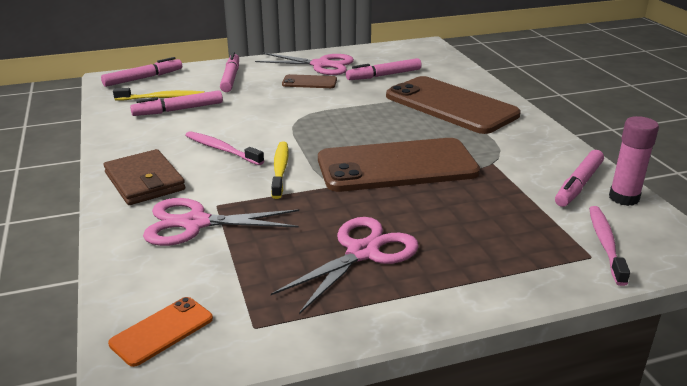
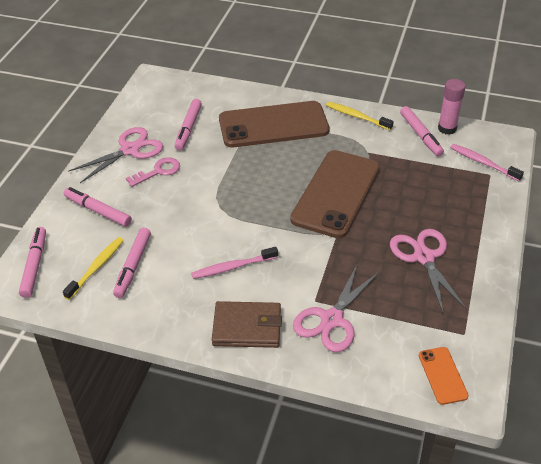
camera: 55 degrees left, 15 degrees up
yellow toothbrush [271,141,289,199] -> yellow toothbrush moved to [326,102,394,130]
brown phone [282,74,337,88] -> pink key [126,157,180,187]

